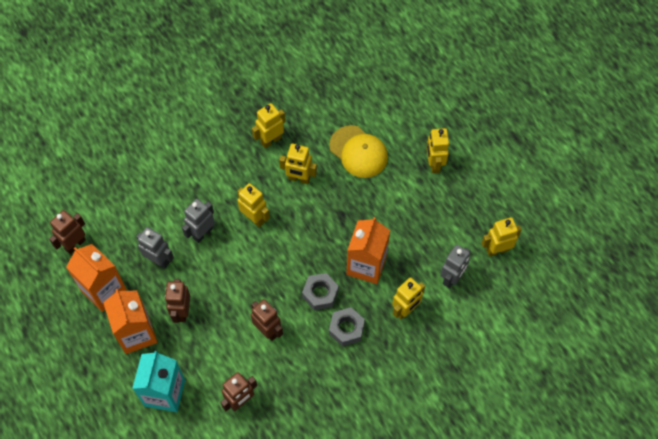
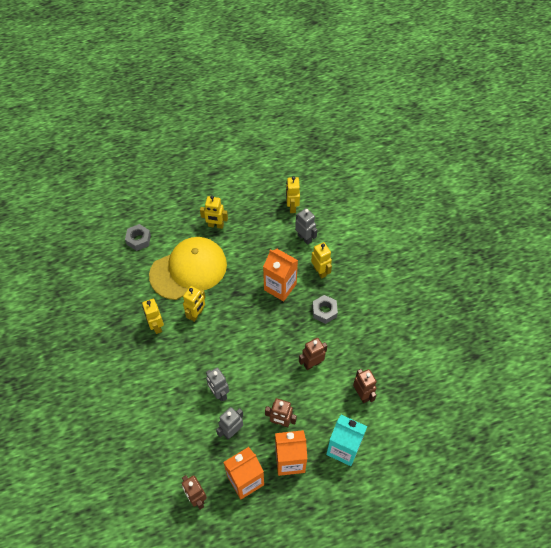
camera: 75 degrees left, 5 degrees down
yellow robot [237,183,270,227] -> none
grey nut [302,273,339,310] -> grey nut moved to [125,224,151,251]
yellow cap [329,125,388,178] -> yellow cap [149,237,227,300], size x1.64

